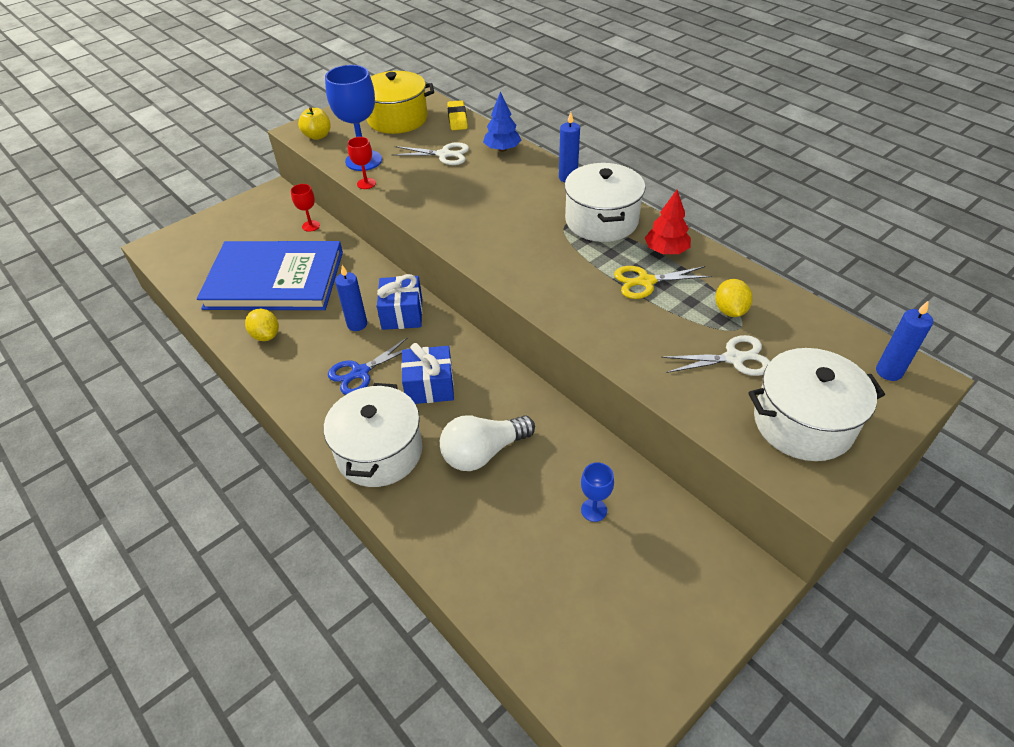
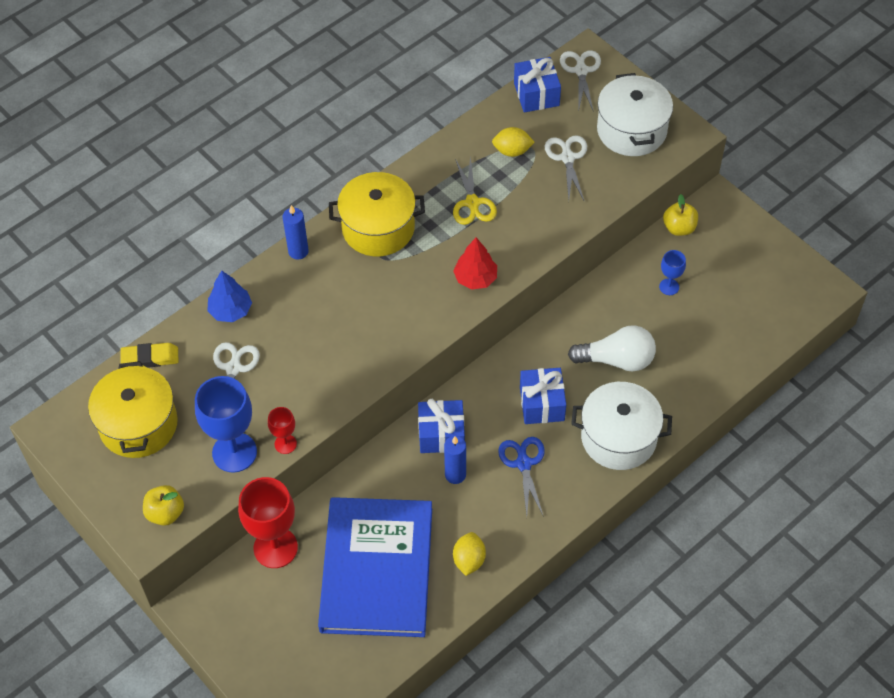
camera: 90 degrees left, 10 degrees up
yellow lemon [245,309,279,341] -> yellow lemon turned 45 degrees counterclockwise [453,532,486,576]
red goblet [291,184,320,232] -> red goblet [238,477,298,568], size x2.00
blue scissors [328,337,411,395] -> blue scissors turned 150 degrees counterclockwise [498,437,545,517]
white light bulb [440,415,535,471] -> white light bulb turned 60 degrees counterclockwise [568,325,656,372]
white pot [565,163,645,242] -> yellow pot [329,172,425,256]
red tree [645,190,691,254] -> red tree moved to [453,238,497,290]
blue candle [876,300,933,381] -> white scissors [560,50,601,112]
none -> blue gift [514,57,561,112]
none -> yellow apple [663,194,698,236]

